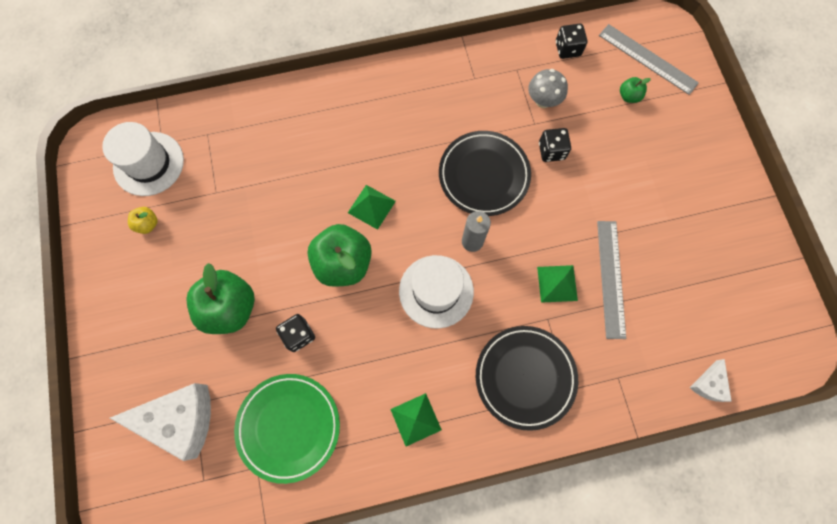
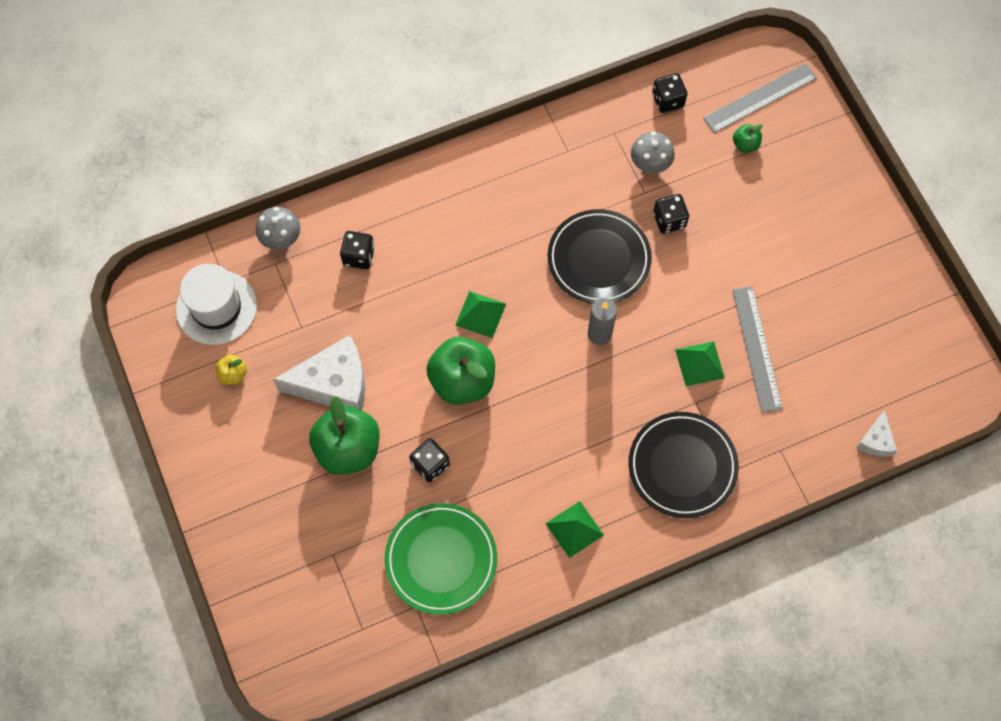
camera: 10 degrees left, 5 degrees down
white cheese [110,383,211,461] -> white cheese moved to [273,335,365,411]
white hat [399,255,474,328] -> none
grey ruler [599,24,699,95] -> grey ruler turned 60 degrees counterclockwise [703,63,817,133]
none -> grey mushroom [256,207,301,250]
none -> black dice [340,231,375,269]

